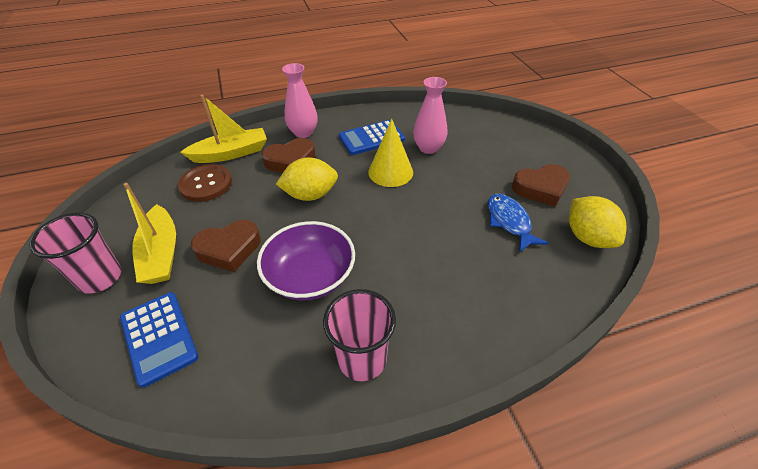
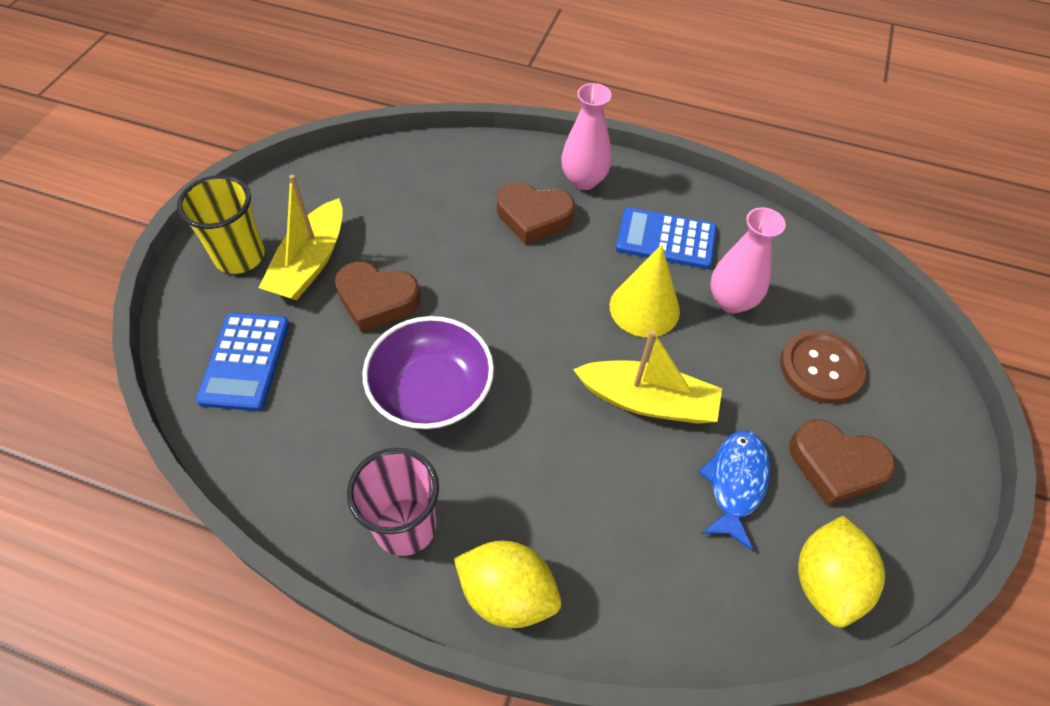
camera: 35 degrees right, 10 degrees up
pink cup [29,213,121,294] -> yellow cup [177,175,265,274]
brown button [178,164,232,202] -> brown button moved to [780,330,866,404]
yellow boat [180,95,267,163] -> yellow boat moved to [573,330,722,424]
yellow lemon [276,157,338,201] -> yellow lemon moved to [454,541,561,628]

